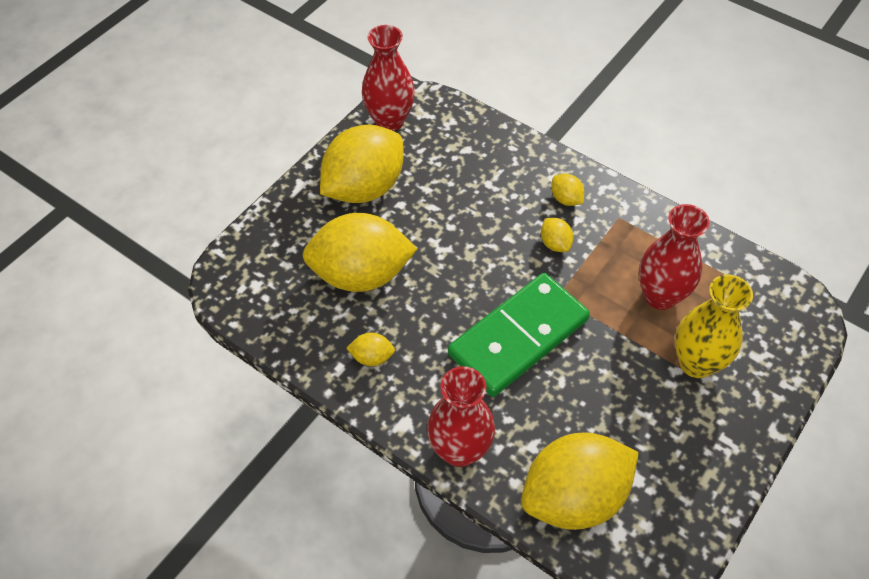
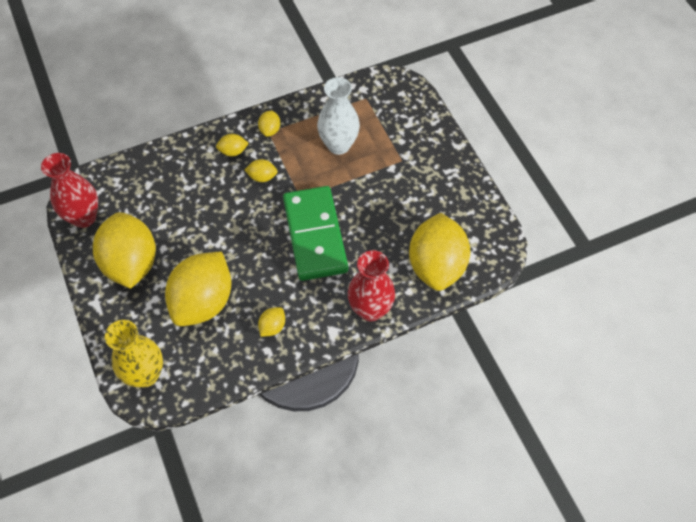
camera: 60 degrees left, 5 degrees up
red vase [639,204,710,310] -> white vase [317,77,360,155]
yellow vase [675,274,753,378] -> yellow vase moved to [105,320,163,387]
none -> yellow lemon [258,110,280,137]

